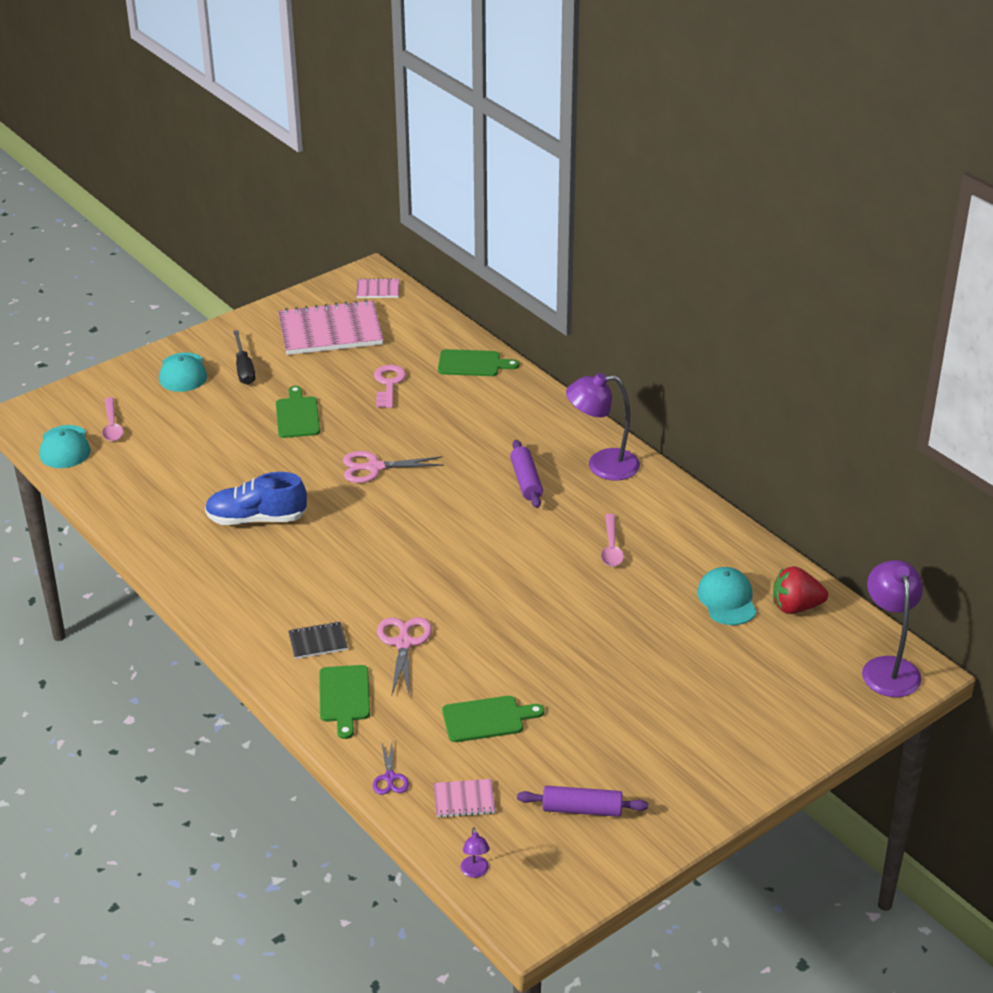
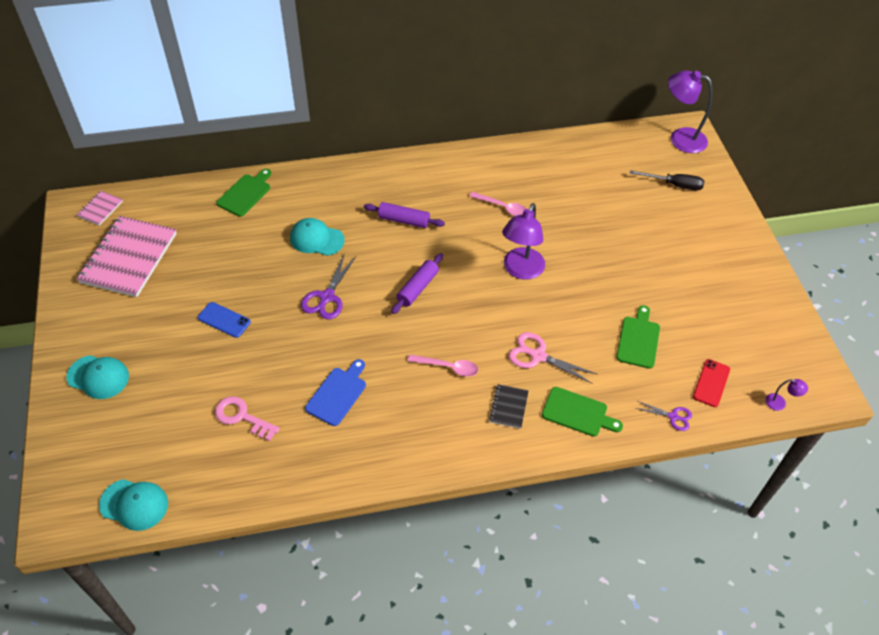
camera: 65 degrees left, 15 degrees up
pink spoon [102,397,123,441] -> pink spoon moved to [408,354,478,377]
blue shoe [205,472,307,525] -> blue cutting board [305,359,366,426]
black screwdriver [233,330,255,385] -> black screwdriver moved to [630,170,704,191]
green cutting board [276,386,320,438] -> blue phone [198,302,251,338]
pink scissors [343,451,444,483] -> purple scissors [301,253,356,319]
pink key [374,365,406,408] -> pink key moved to [215,396,280,441]
pink notebook [434,779,496,818] -> red phone [693,359,730,407]
purple rolling pin [517,786,648,817] -> purple rolling pin moved to [391,253,443,314]
purple lamp [566,373,640,481] -> purple lamp moved to [502,203,545,280]
turquoise cap [697,567,757,625] -> turquoise cap moved to [290,218,345,256]
red strawberry [773,566,828,614] -> none

